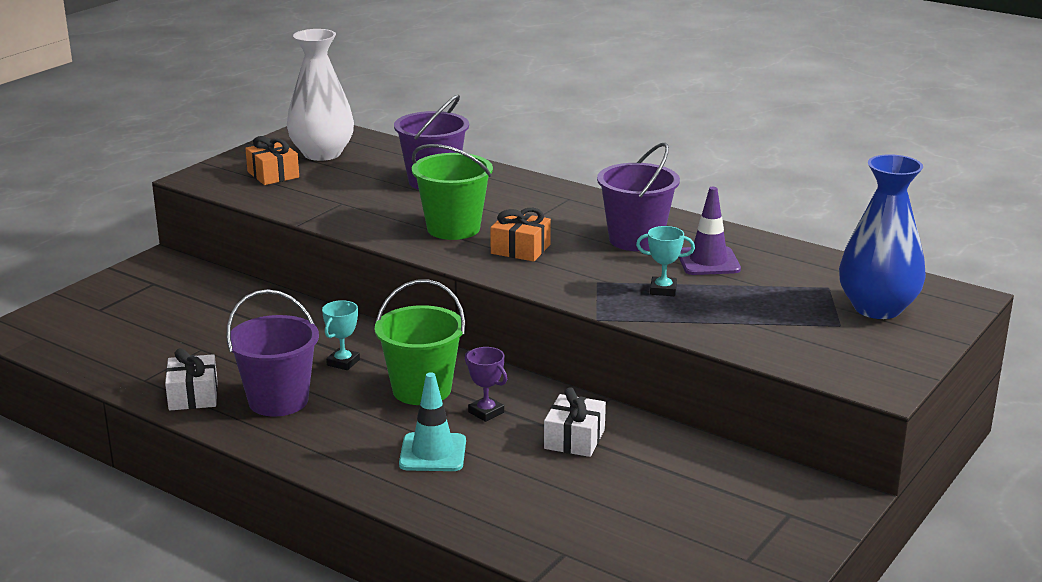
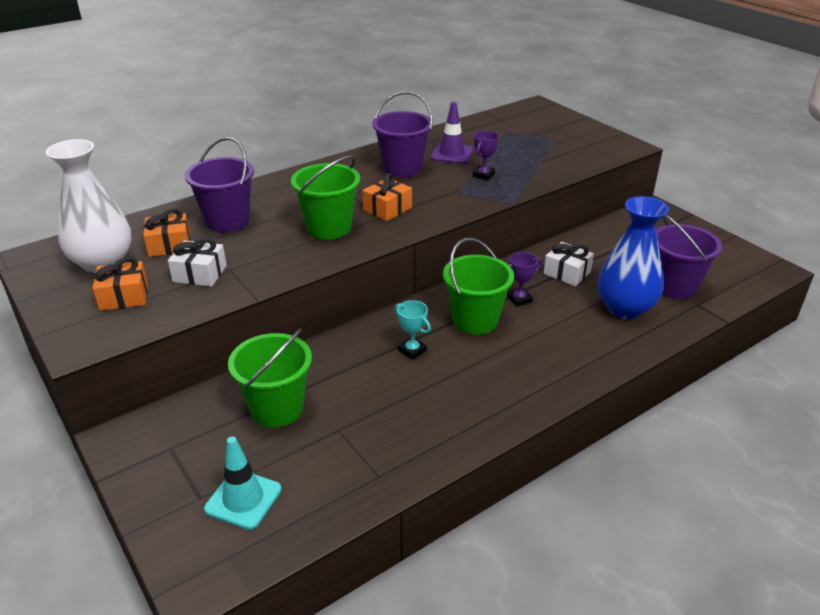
camera: 70 degrees left, 10 degrees up
white gift [165,348,218,410] -> white gift moved to [168,238,227,287]
purple bucket [227,289,319,417] -> purple bucket moved to [656,215,722,299]
turquoise traffic cone [399,372,466,471] -> turquoise traffic cone moved to [204,437,282,530]
turquoise trophy [636,226,695,296] -> purple trophy [473,131,499,180]
blue vase [839,154,926,319] -> blue vase moved to [598,196,669,319]
none -> orange gift [143,209,190,257]
none -> green bucket [228,328,312,427]

